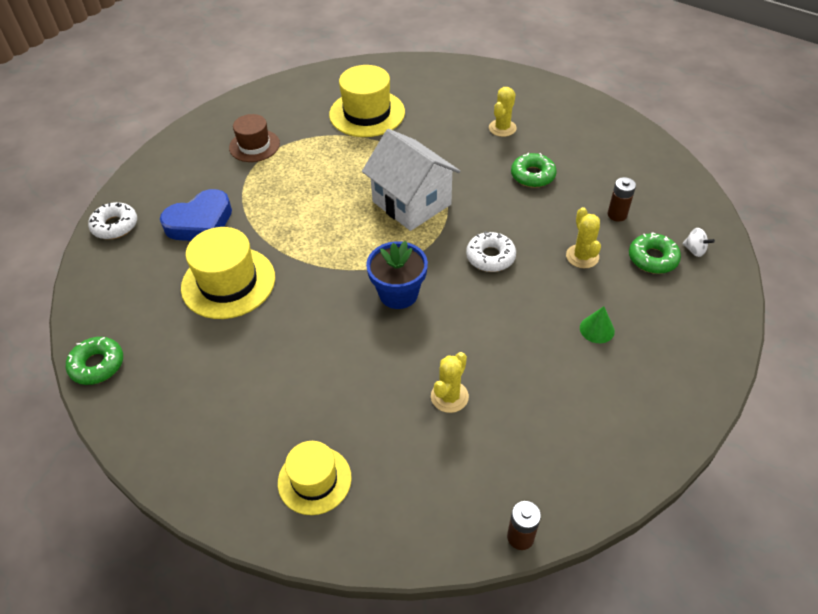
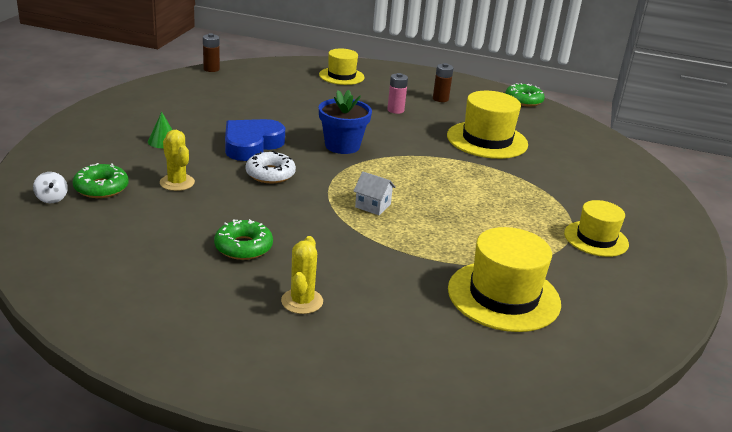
camera: 155 degrees right, 20 degrees down
white donut [88,202,137,239] -> none
blue heart [160,189,232,241] -> blue heart moved to [225,119,285,161]
brown hat [229,114,280,162] -> yellow hat [564,200,629,257]
white house [362,129,460,231] -> white house [353,171,396,215], size x0.42
yellow cactus [431,352,469,413] -> none
brown battery [608,177,636,222] -> brown battery moved to [433,63,453,102]
white spinning top [682,228,715,257] -> white spinning top turned 135 degrees counterclockwise [33,172,68,203]
none -> pink battery [387,73,408,114]

